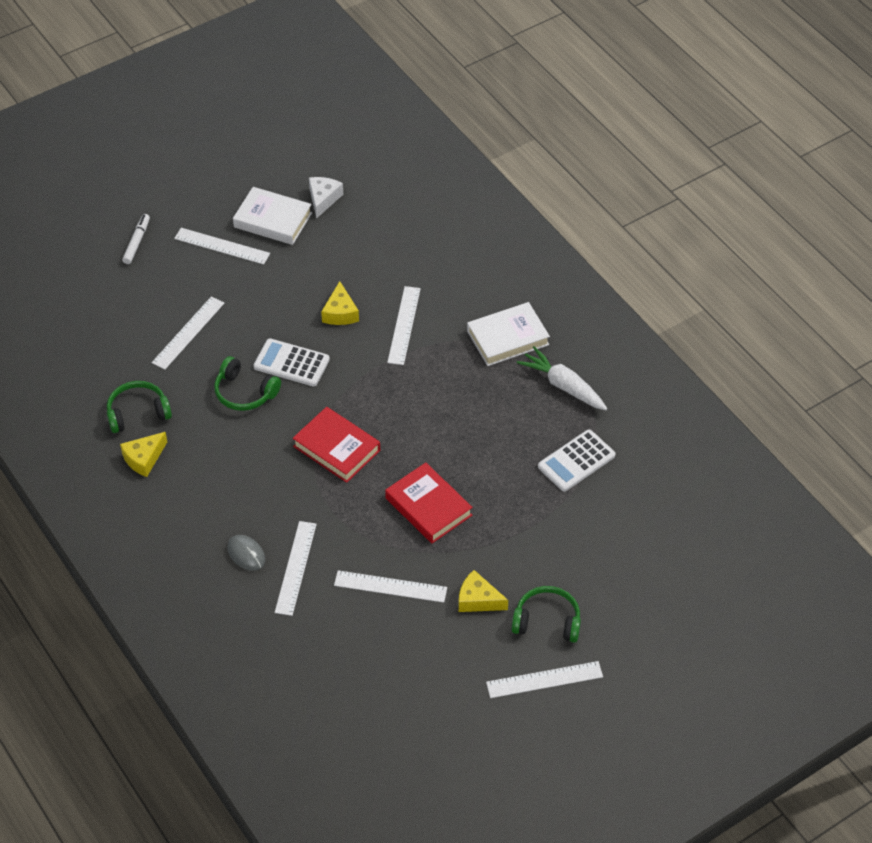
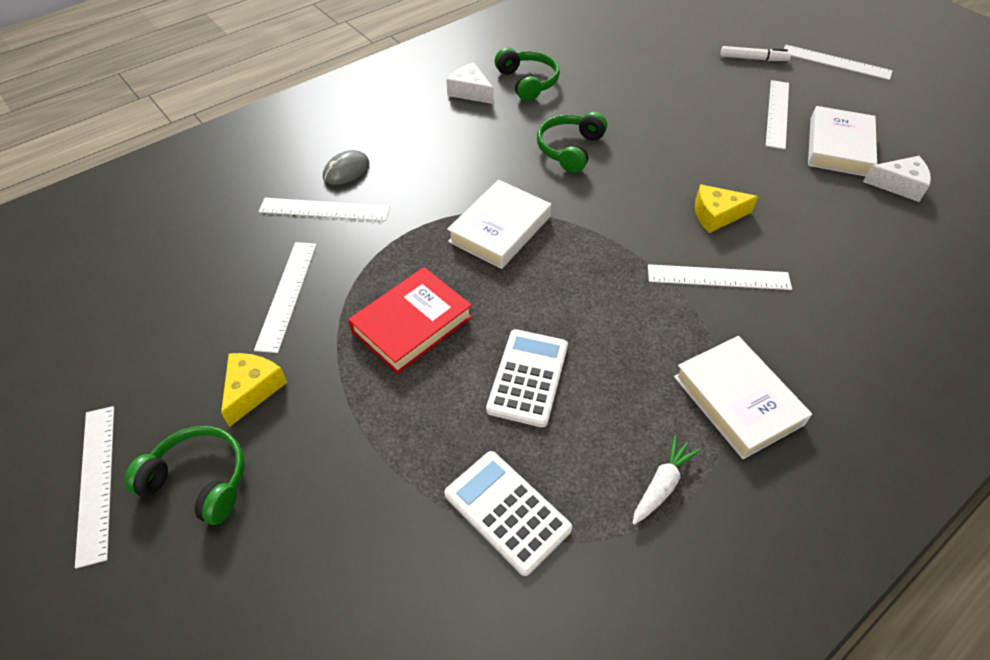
camera: 85 degrees right, 0 degrees up
yellow cheese [120,432,167,477] -> white cheese [446,62,493,104]
white ruler [152,296,224,370] -> white ruler moved to [784,45,892,80]
white calculator [253,338,330,387] -> white calculator moved to [486,329,568,427]
red book [293,407,380,483] -> white book [447,180,551,269]
green headphones [512,586,581,643] -> green headphones turned 75 degrees counterclockwise [124,426,245,525]
white carrot [517,346,607,410] -> white carrot [632,435,700,525], size x0.62

